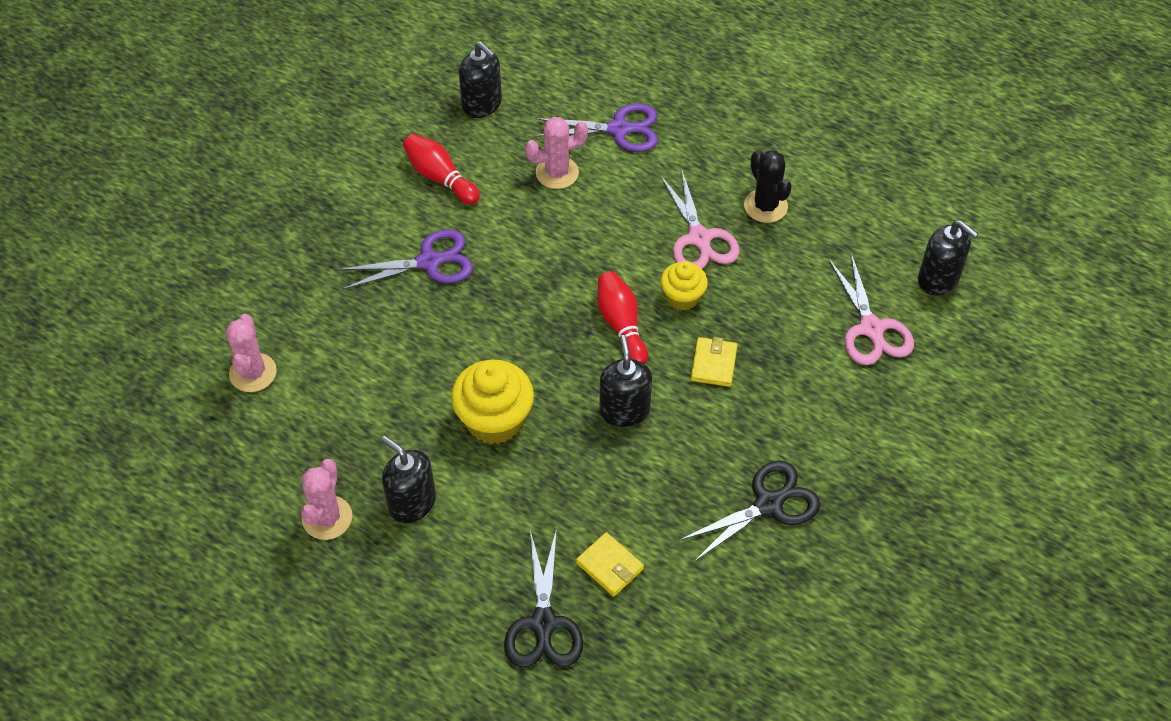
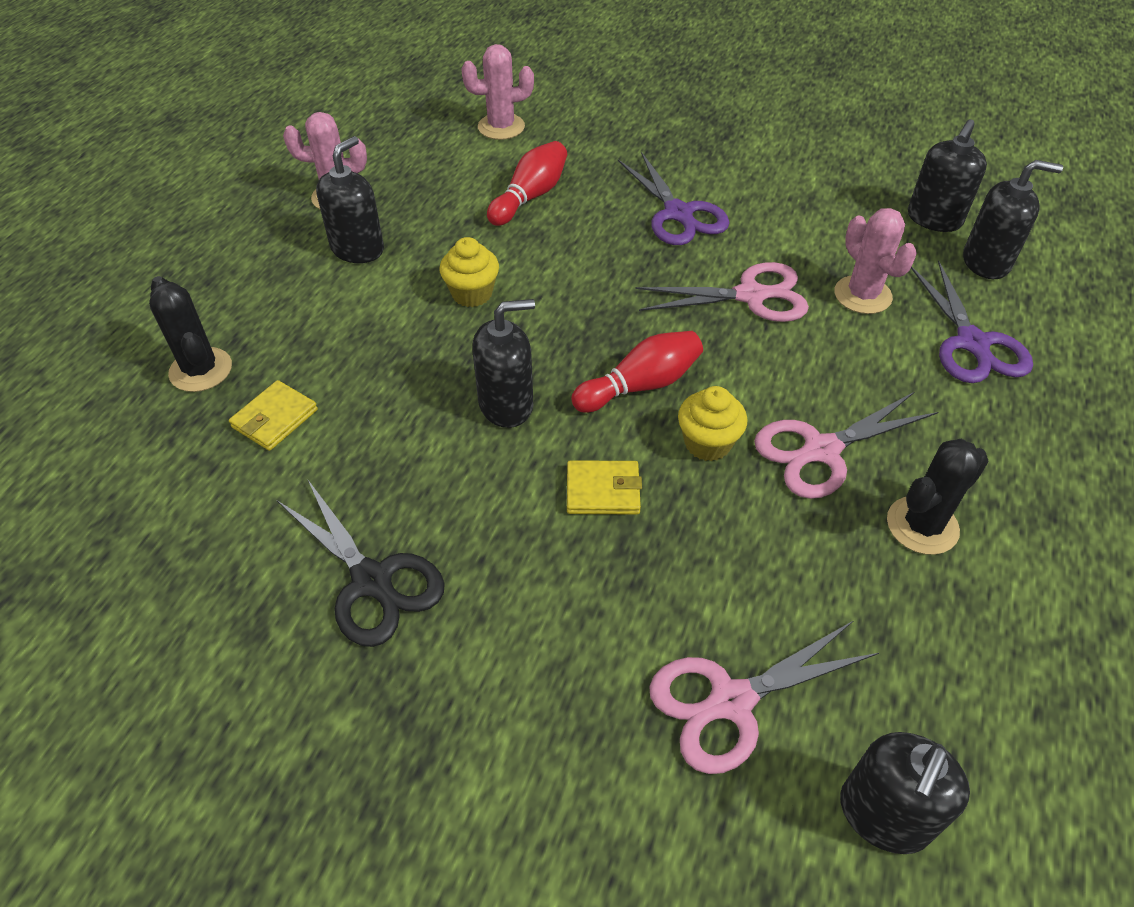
camera: 80 degrees right, 5 degrees down
red bowling pin [403,134,480,205] -> red bowling pin moved to [487,141,567,226]
yellow cupcake [451,360,534,444] -> yellow cupcake [440,237,499,307], size x0.61
black scissors [504,528,583,667] -> black cactus [149,276,232,392]
none -> pink scissors [635,262,809,322]
none -> black soap dispenser [963,160,1063,279]

